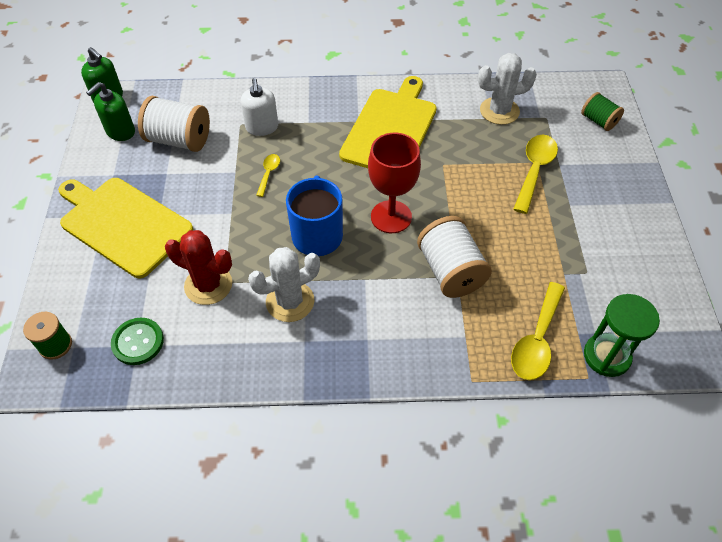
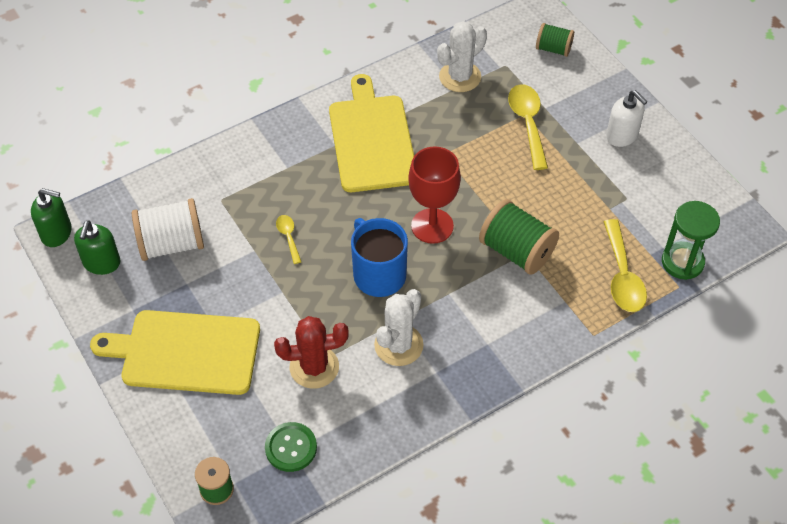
camera: 30 degrees left, 0 degrees up
white soap dispenser [240,78,278,136] -> white soap dispenser moved to [606,90,647,147]
white spool [417,216,492,298] -> green spool [479,199,559,275]

